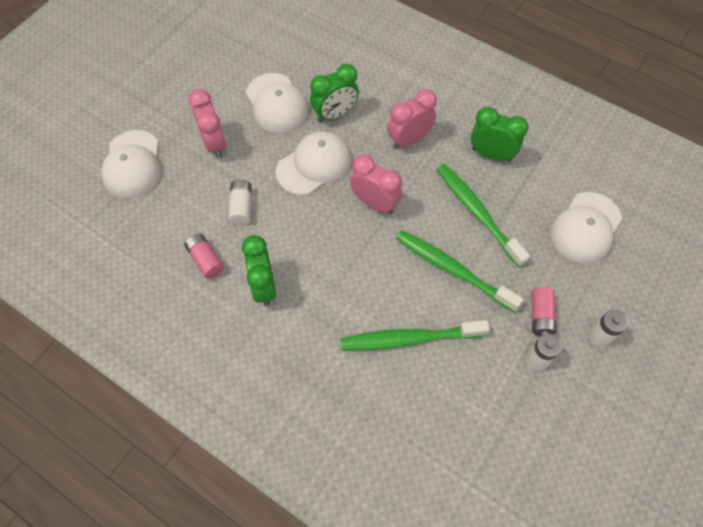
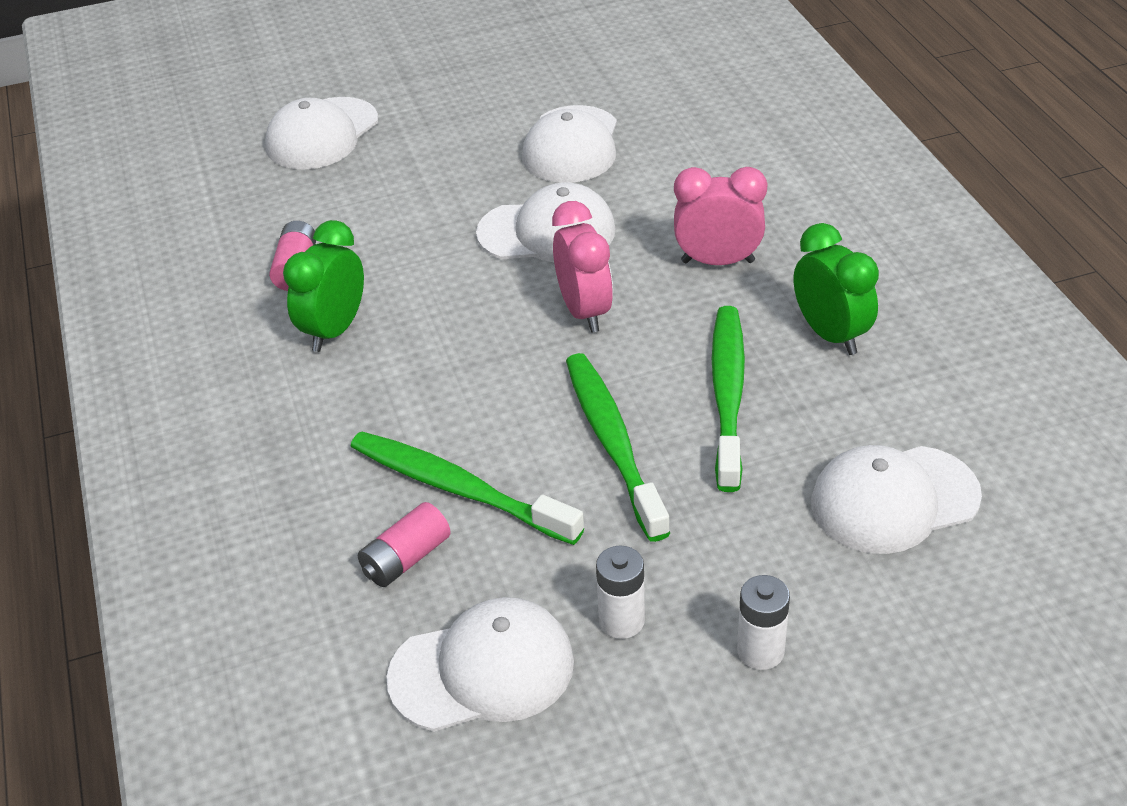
camera: 40 degrees right, 20 degrees down
pink clock [189,89,226,158] -> none
white battery [229,179,252,225] -> none
green clock [310,64,359,122] -> none
pink battery [532,287,556,336] -> pink battery moved to [358,502,451,587]
none -> white cap [387,597,574,732]

